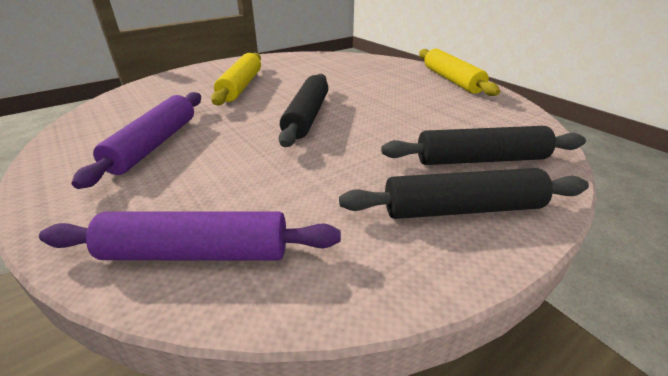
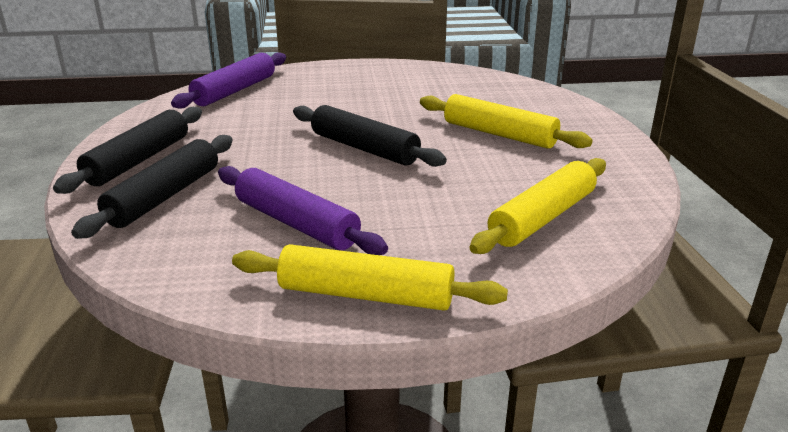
camera: 120 degrees right, 5 degrees down
purple rolling pin [72,92,201,189] -> purple rolling pin moved to [218,166,388,255]
none -> yellow rolling pin [470,158,606,254]

